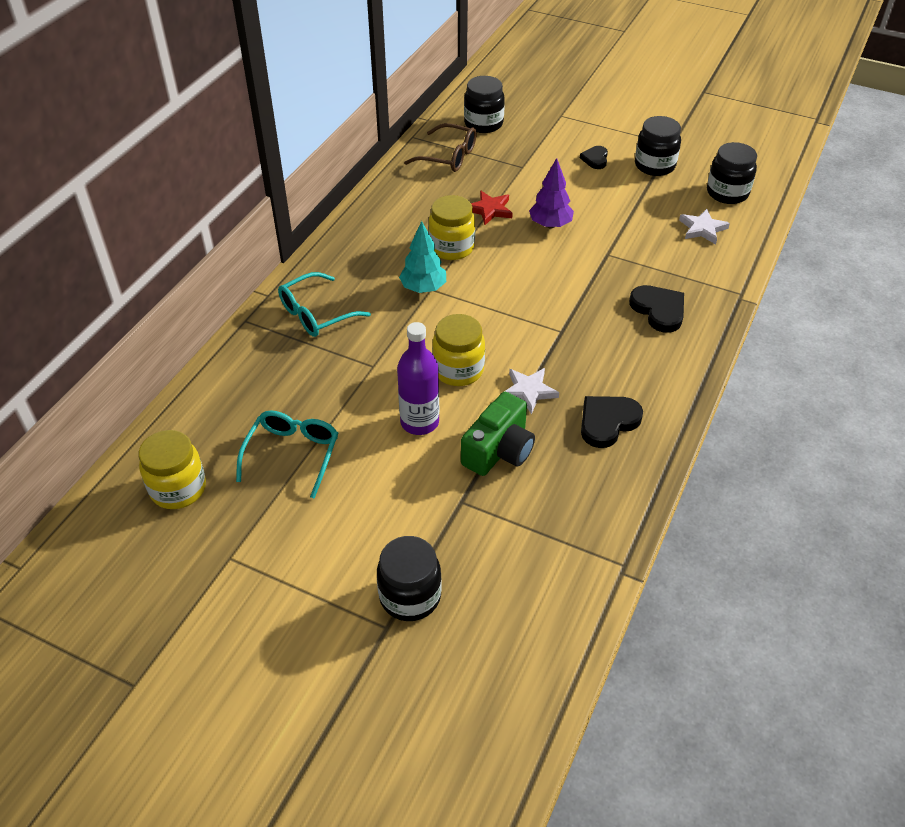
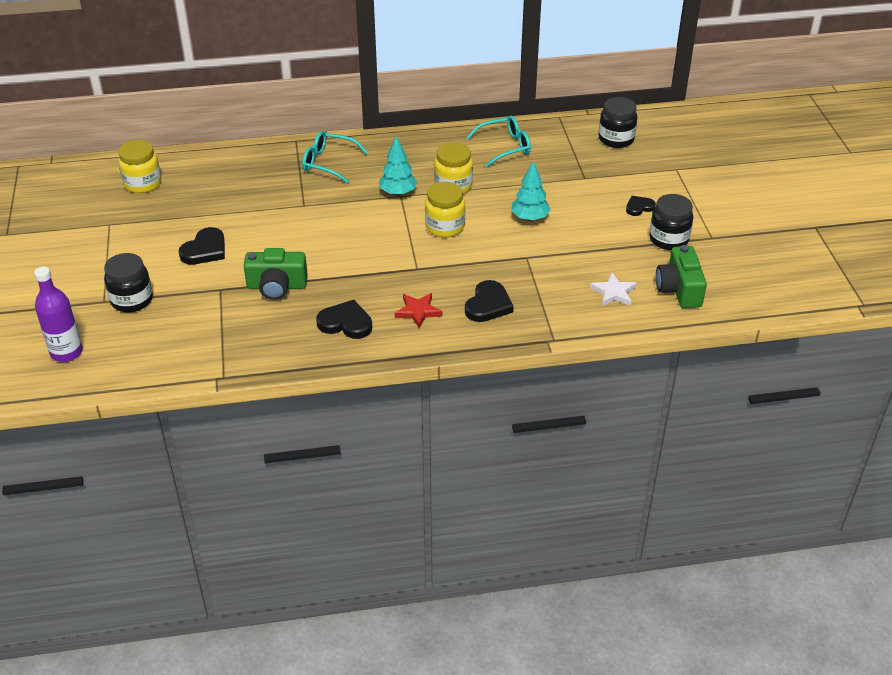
camera: 55 degrees right, 5 degrees down
turquoise glasses [236,411,338,499] -> turquoise glasses moved to [466,116,531,167]
purple bottle [397,322,439,435] -> purple bottle moved to [34,266,83,362]
brown glasses [404,123,477,172] -> none
yellow jar [432,314,485,386] -> yellow jar moved to [425,182,465,237]
red star [471,191,513,225] -> red star moved to [395,293,442,329]
white star [504,368,559,414] -> none
purple tree [529,158,574,228] -> turquoise tree [511,161,551,221]
black jar [707,142,757,204] -> green camera [656,245,707,308]
none -> black heart [178,227,225,265]

